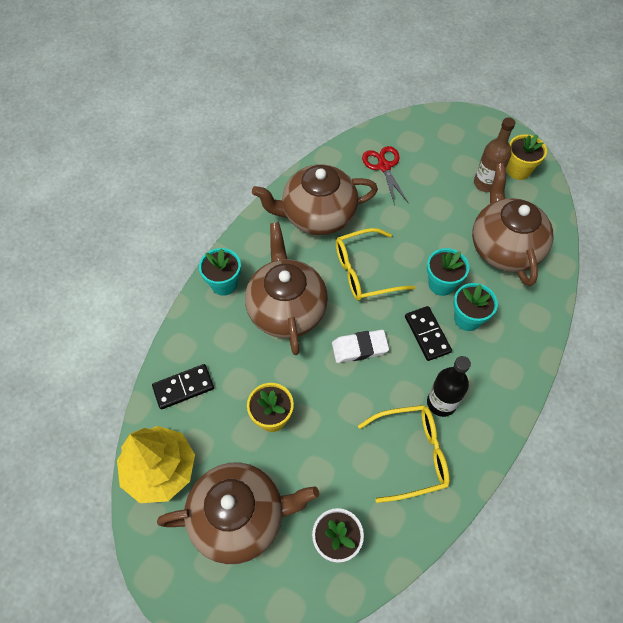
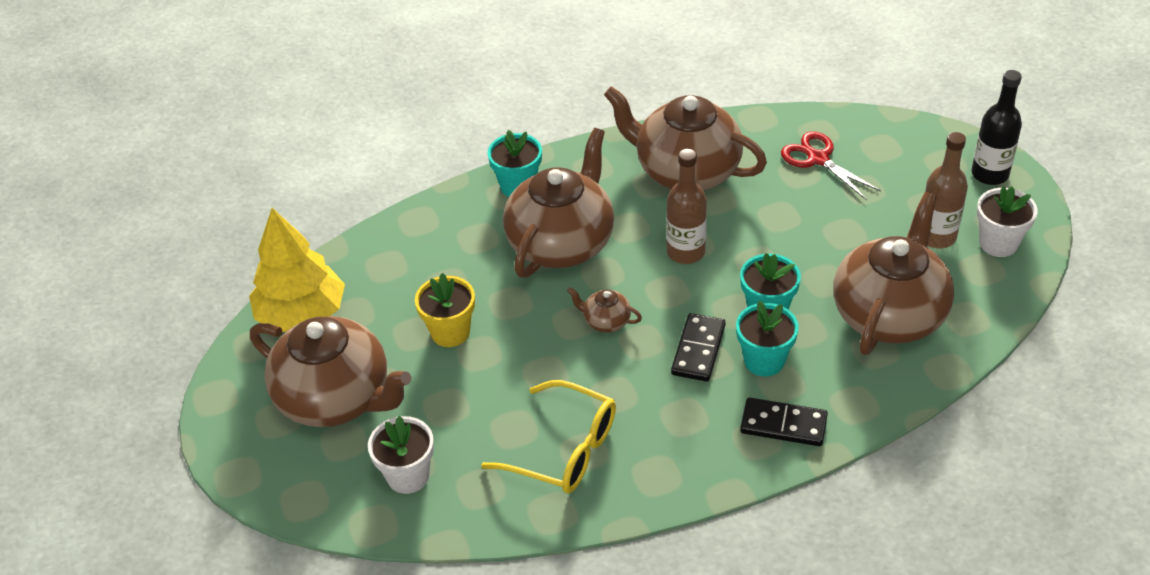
camera: 40 degrees right, 15 degrees down
black domino [152,364,214,410] -> black domino moved to [740,398,828,446]
white eraser [332,330,389,363] -> brown teapot [567,287,642,333]
yellow glasses [336,228,415,301] -> brown bottle [666,149,707,264]
red scissors [362,146,408,205] -> red scissors turned 60 degrees counterclockwise [781,131,881,200]
black bottle [427,356,471,417] -> black bottle moved to [971,70,1022,185]
yellow flower pot [507,134,547,180] -> white flower pot [977,186,1038,257]

